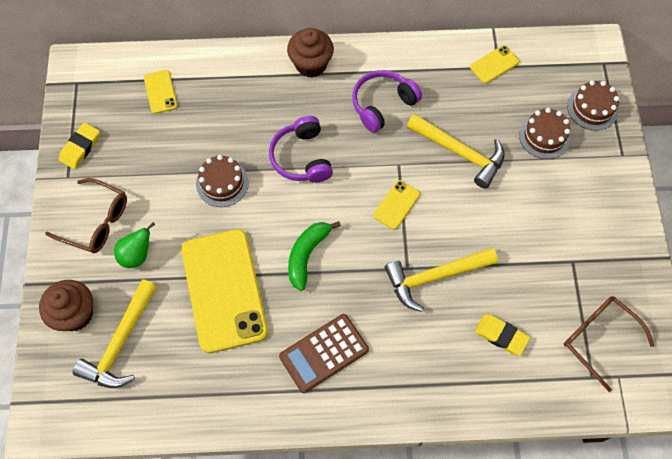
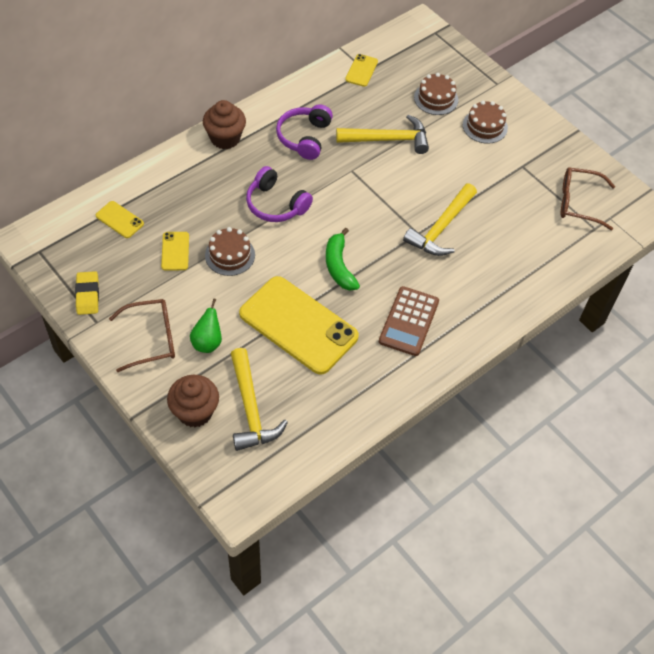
camera: 40 degrees left, 10 degrees down
yellow phone [373,180,420,230] -> yellow phone moved to [161,232,189,271]
yellow eraser [475,314,530,356] -> none
brown cake [567,80,619,130] -> brown cake moved to [463,101,508,144]

